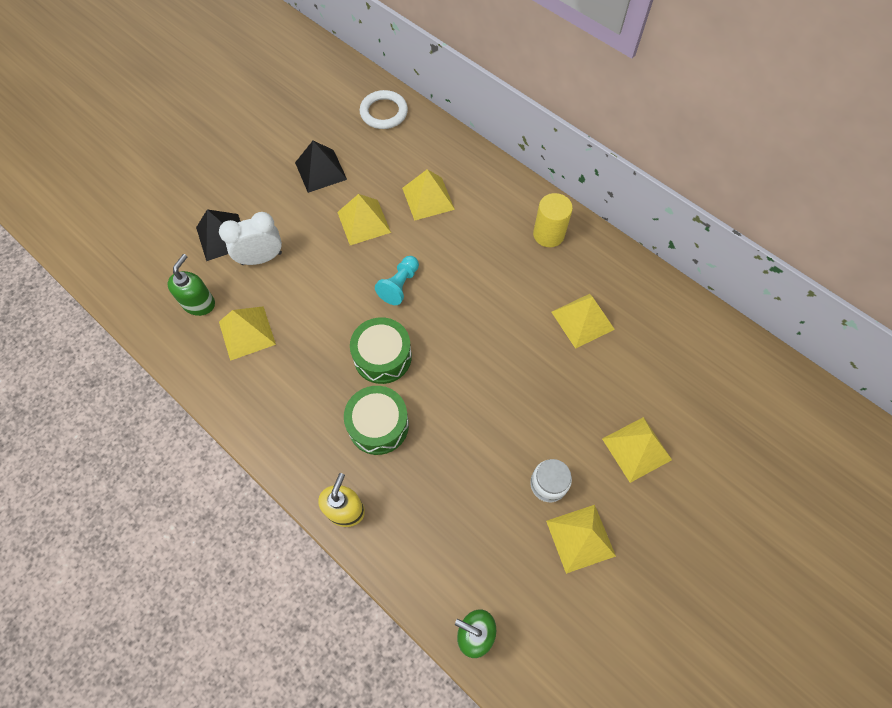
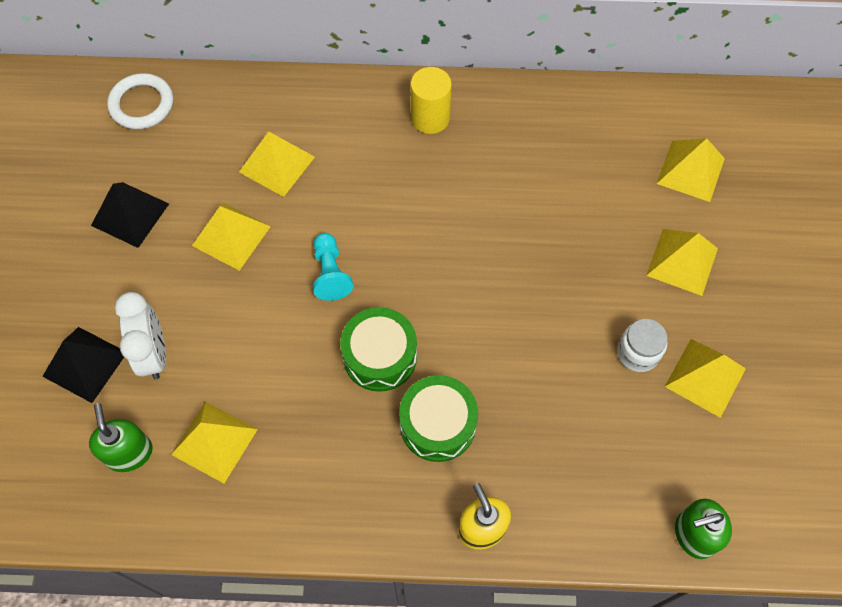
camera: 40 degrees left, 0 degrees up
white clock [219,212,282,265] -> white clock turned 135 degrees clockwise [115,292,166,380]
yellow pyramid [551,294,615,349] -> yellow pyramid moved to [657,138,725,202]

